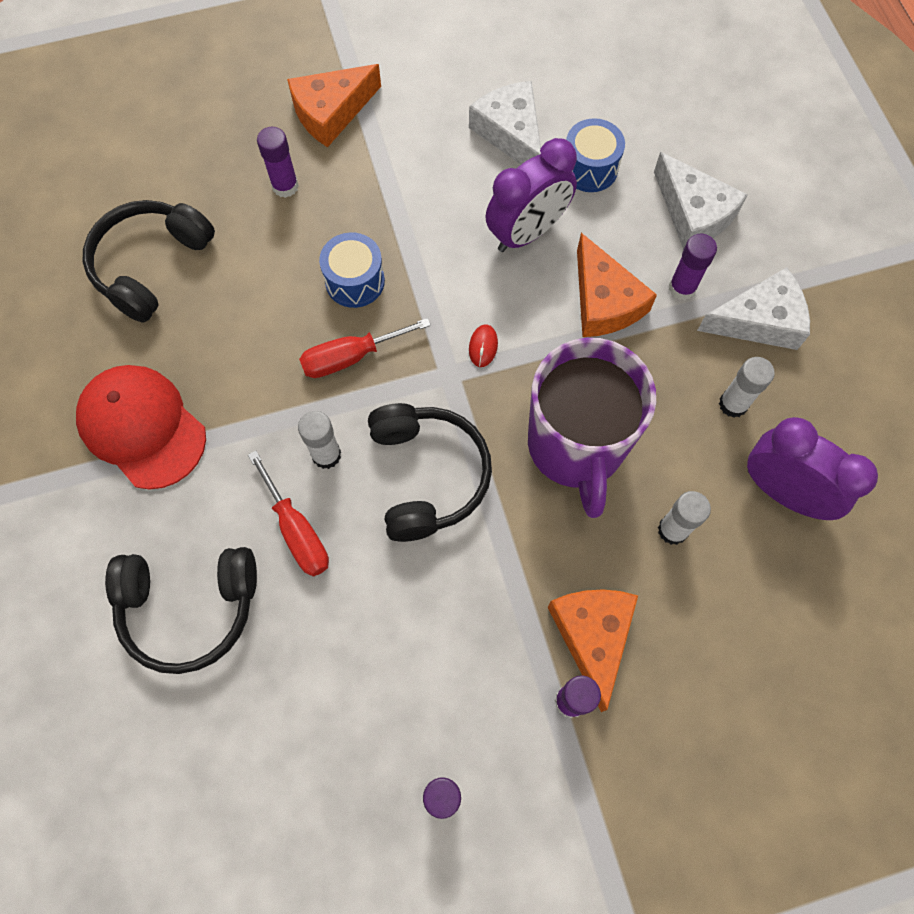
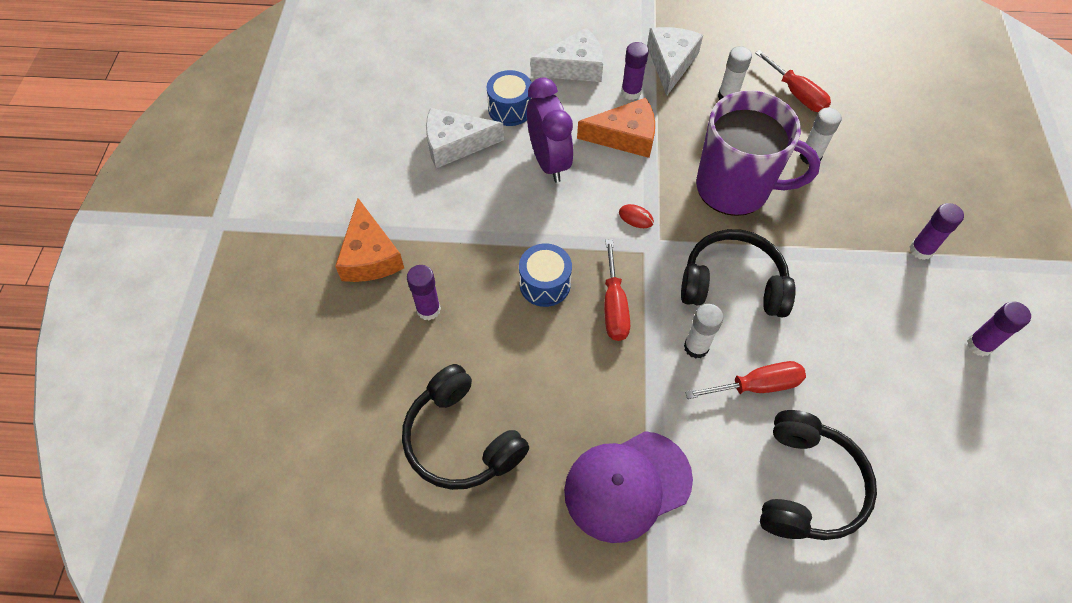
camera: 70 degrees left, 10 degrees down
red cap [76,365,206,490] -> purple cap [564,431,693,543]
orange cheese [547,589,638,712] -> none
purple clock [747,417,878,520] -> red screwdriver [755,50,831,112]

